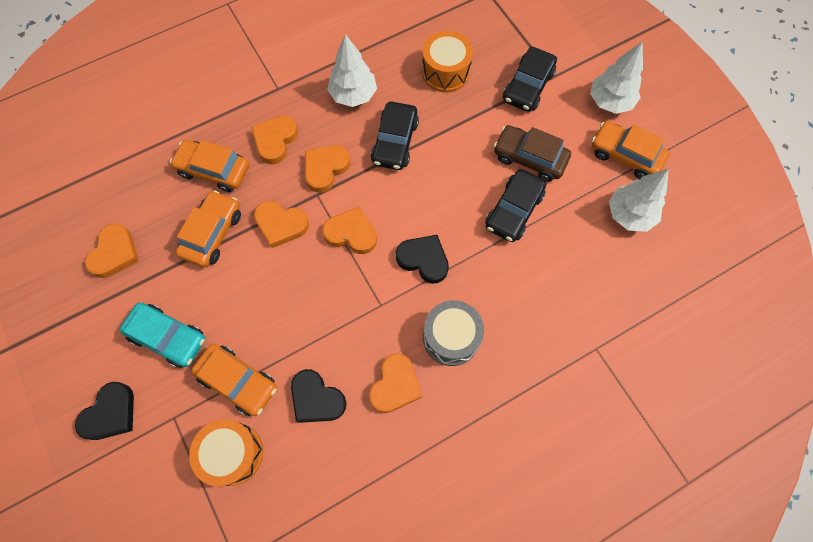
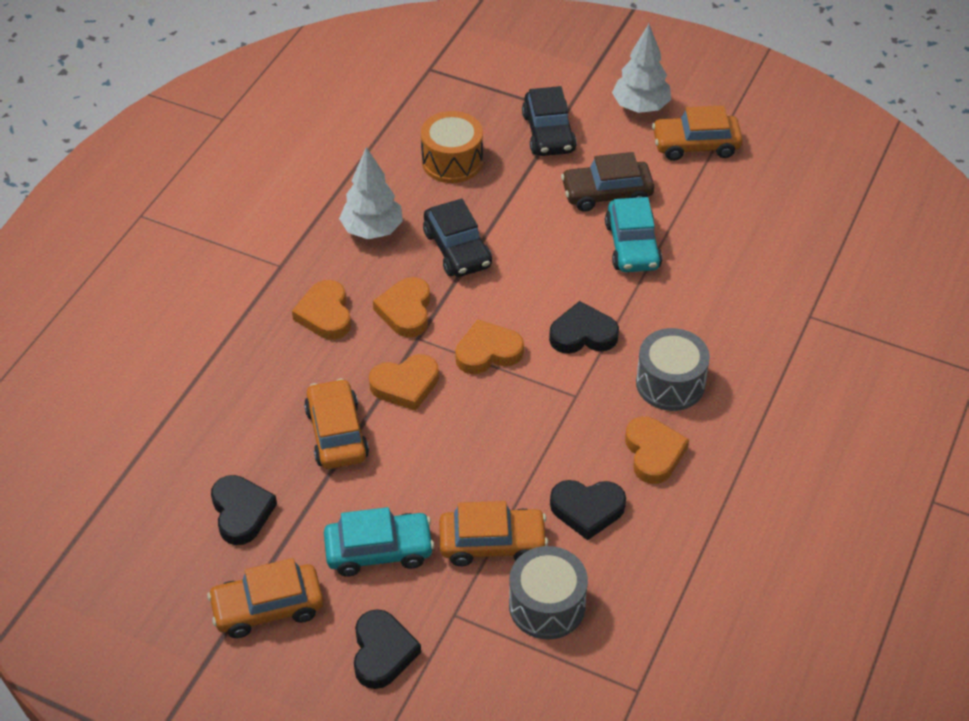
camera: 35 degrees left, 20 degrees down
orange heart [85,223,139,278] -> black heart [211,475,277,545]
orange car [170,140,249,192] -> orange car moved to [207,558,323,638]
orange drum [189,419,263,486] -> grey drum [509,546,588,639]
black car [485,169,546,242] -> turquoise car [605,197,662,272]
white tree [609,169,668,232] -> none

